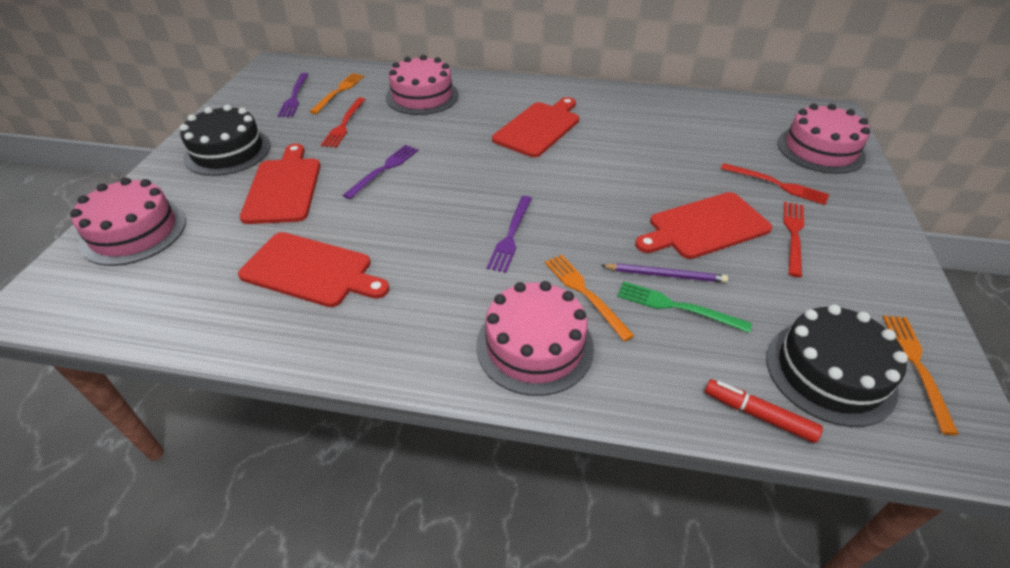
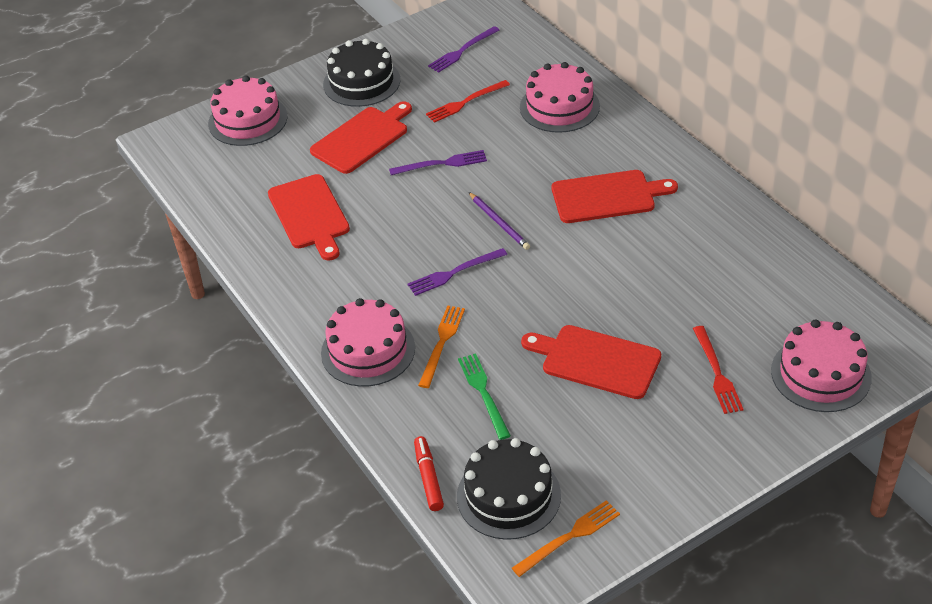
camera: 50 degrees right, 0 degrees up
orange fork [310,73,364,114] -> none
purple pencil [601,263,728,283] -> purple pencil moved to [469,192,530,250]
red fork [783,202,804,277] -> none

